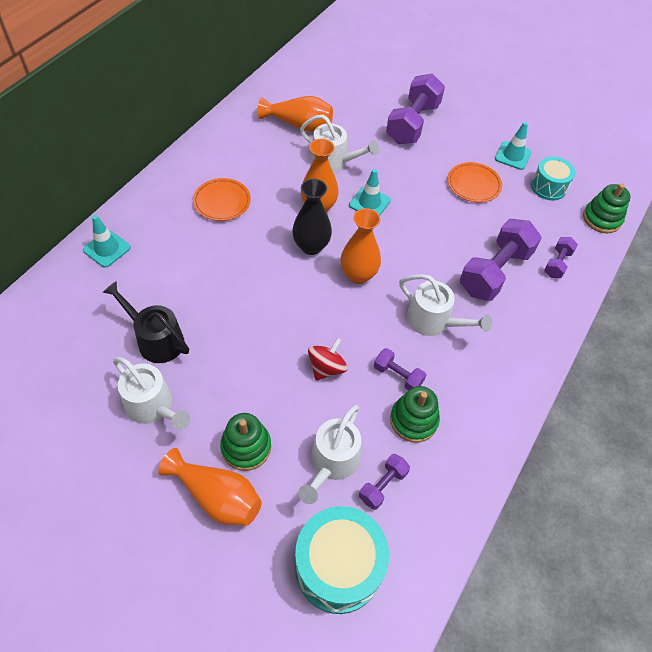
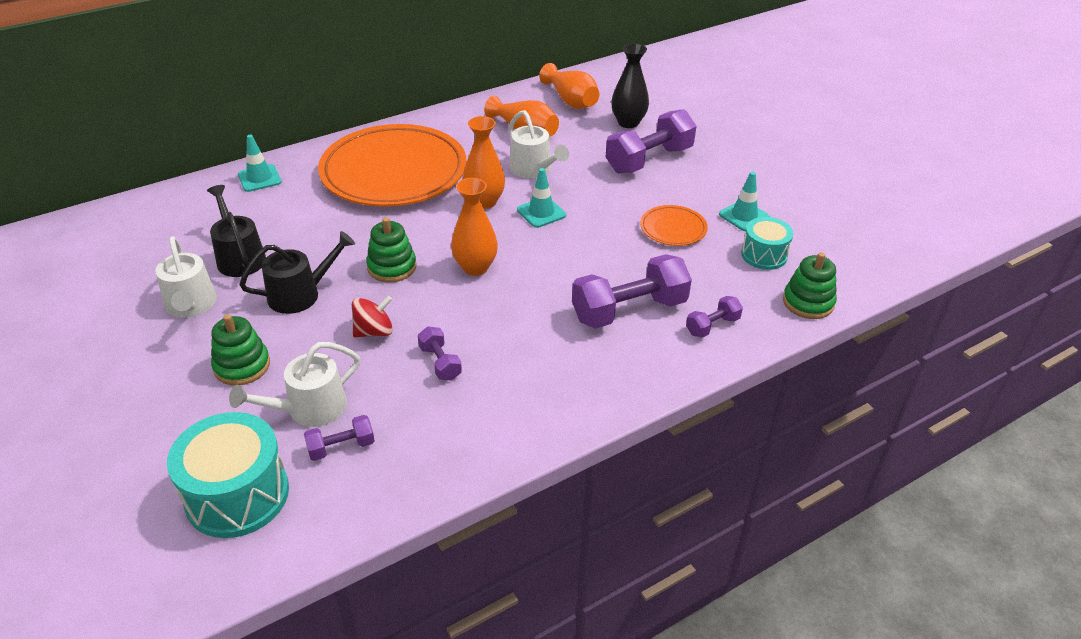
camera: 30 degrees right, 15 degrees down
orange vase [158,448,262,526] -> orange vase moved to [539,63,599,109]
orange plate [193,178,251,221] -> orange plate [318,124,467,207], size x2.35
black vase [292,179,332,255] -> black vase moved to [611,43,649,128]
green stacking toy [390,386,440,442] -> green stacking toy moved to [366,217,416,282]
white watering can [399,274,492,336] -> none
none -> black watering can [239,231,355,314]

